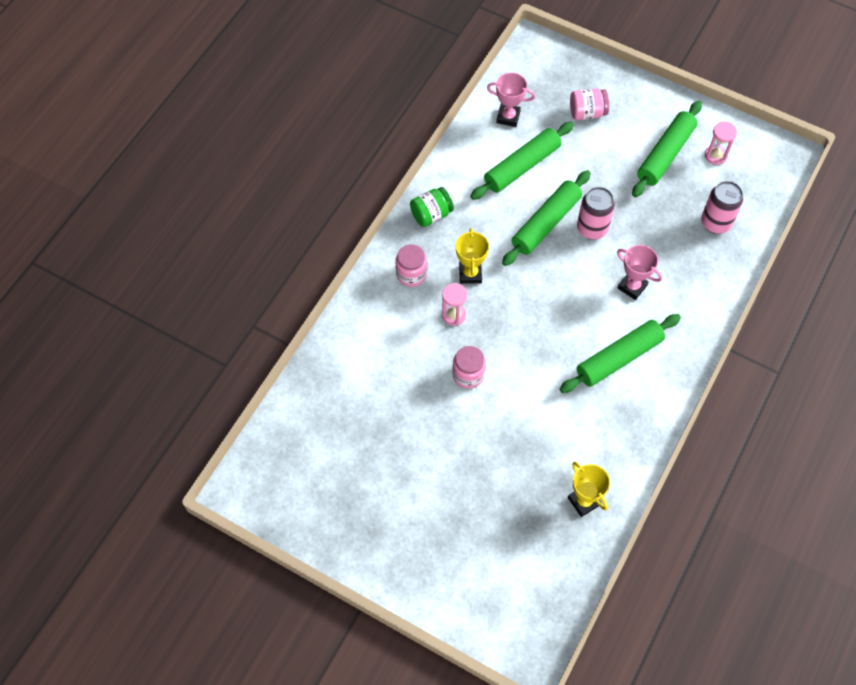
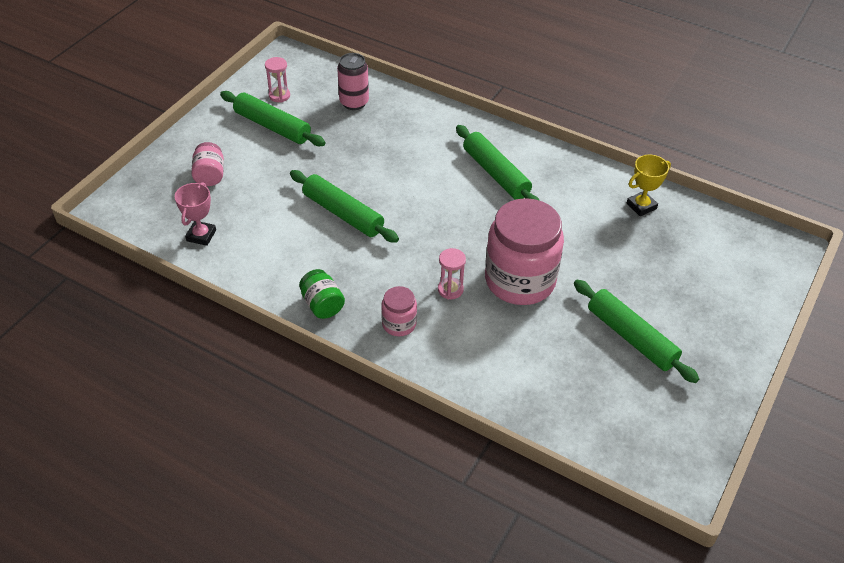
camera: 90 degrees left, 15 degrees down
pink jar [452,346,486,389] -> pink jar [485,198,564,305], size x2.16
yellow trophy [456,228,489,284] -> none
green rolling pin [470,122,574,200] -> green rolling pin moved to [574,280,699,383]
pink can [577,187,615,240] -> none
pink trophy [617,245,662,300] -> none

